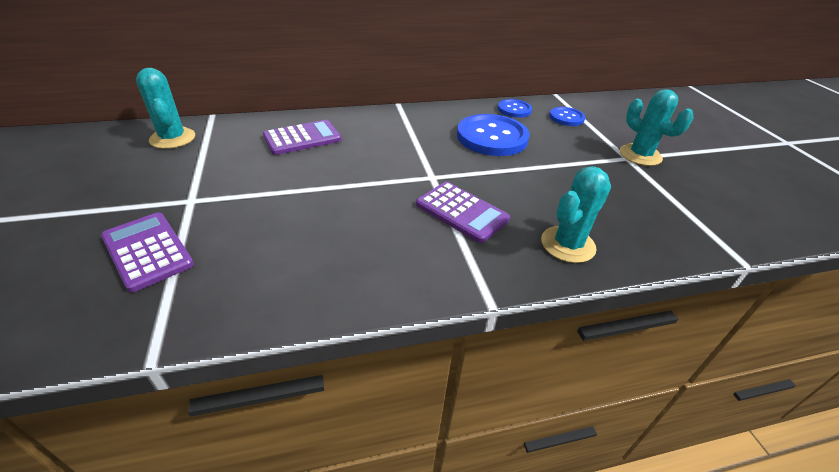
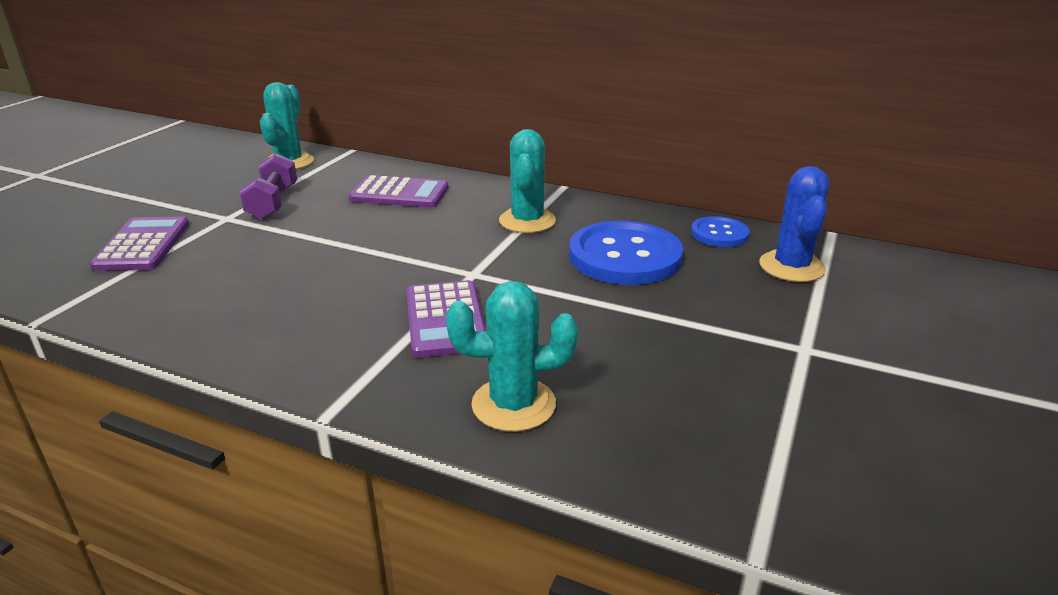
camera: 40 degrees right, 10 degrees down
blue button [549,107,585,126] -> blue cactus [759,166,830,282]
turquoise cactus [620,89,694,166] -> turquoise cactus moved to [499,129,556,233]
none -> purple dumbbell [239,153,297,220]

